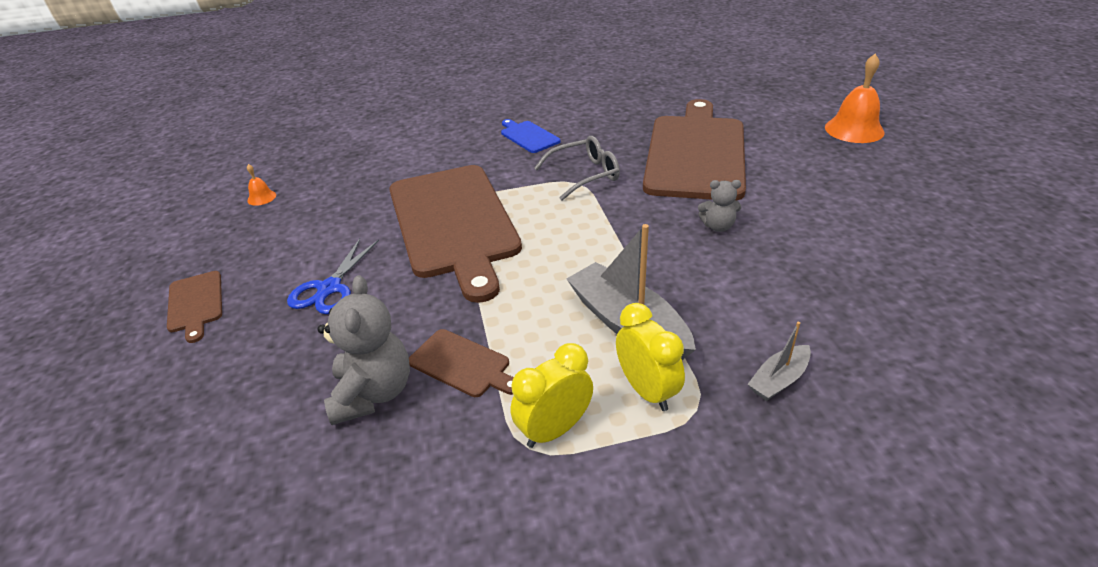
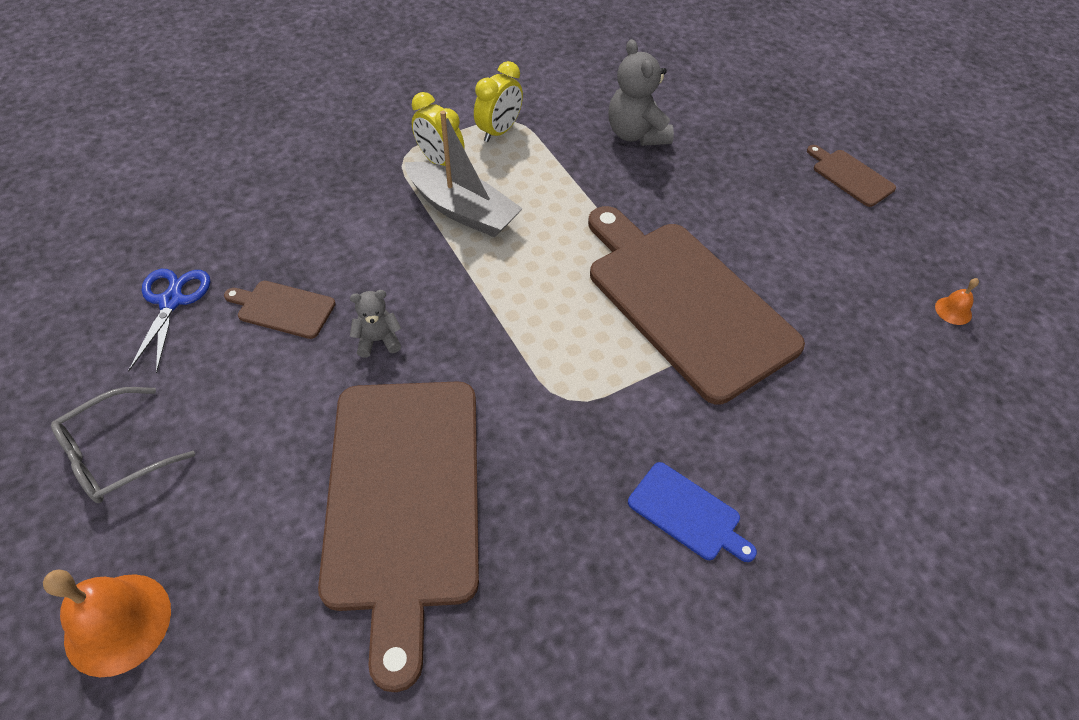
camera: 160 degrees right, 15 degrees up
blue scissors [287,239,379,314] -> blue scissors moved to [128,269,210,373]
brown cutting board [409,329,514,397] -> brown cutting board moved to [224,281,336,339]
grey glasses [534,136,620,201] -> grey glasses moved to [51,387,195,503]
grey boat [747,322,811,401] -> none

